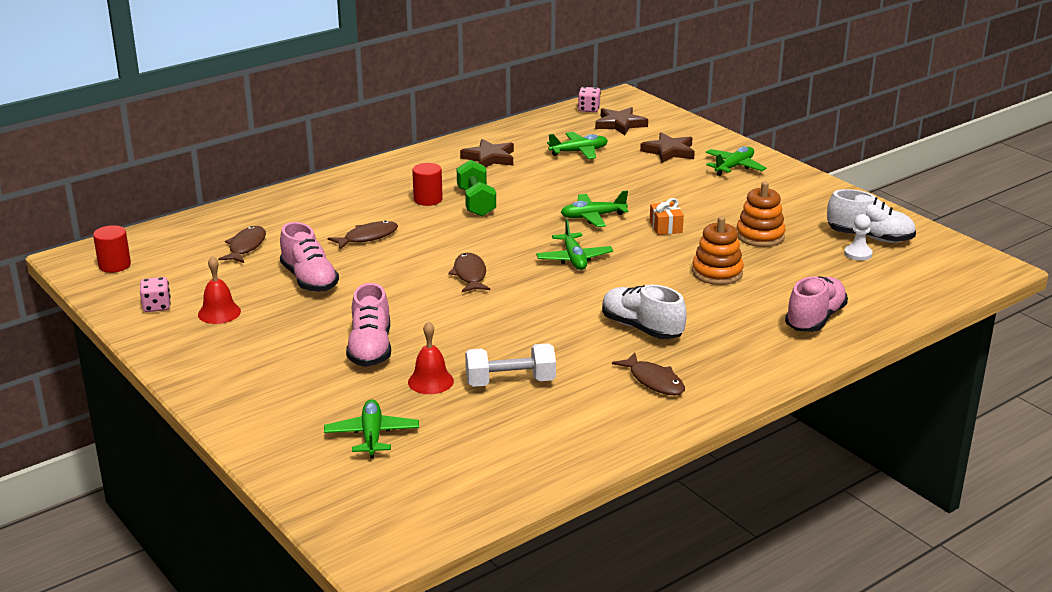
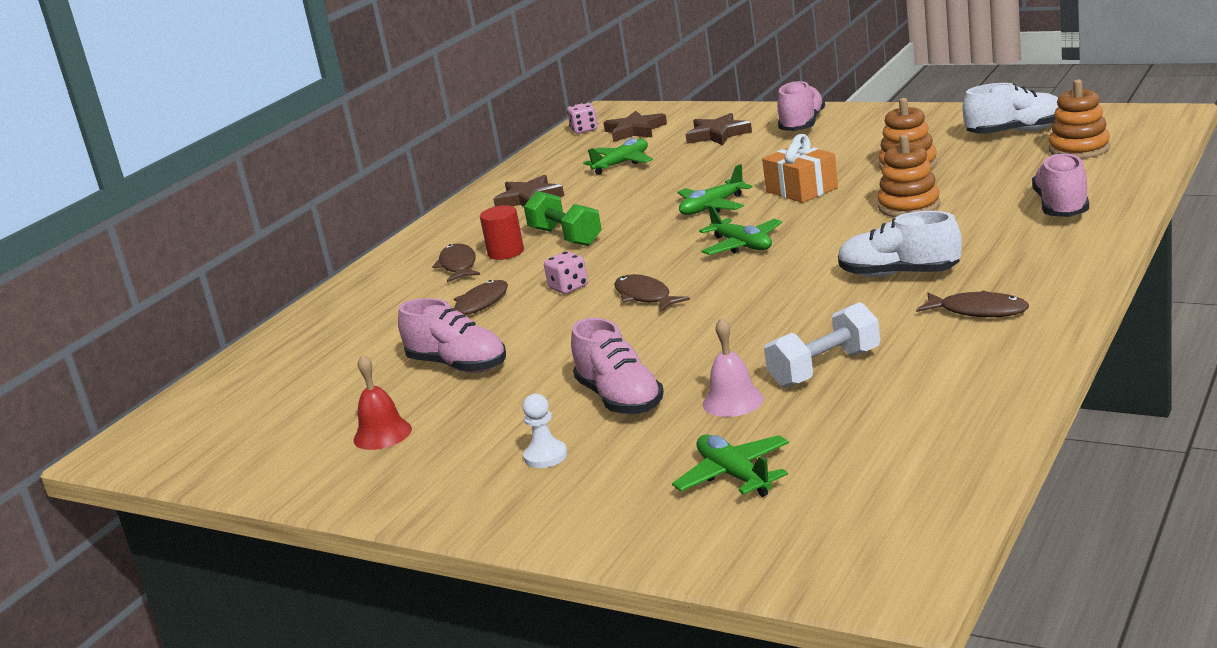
camera: 20 degrees left, 5 degrees down
red cylinder [93,225,131,273] -> none
pink dice [140,277,171,312] -> pink dice moved to [544,251,588,294]
brown fish [218,226,266,263] -> brown fish moved to [432,243,480,282]
red bell [408,321,454,394] -> pink bell [703,317,764,417]
orange gift [650,198,684,235] -> orange gift [762,134,838,203], size x1.51
green plane [706,146,767,176] -> pink shoe [777,80,825,131]
white pawn [844,214,873,261] -> white pawn moved to [523,394,567,468]
none -> orange stacking toy [1049,79,1110,159]

